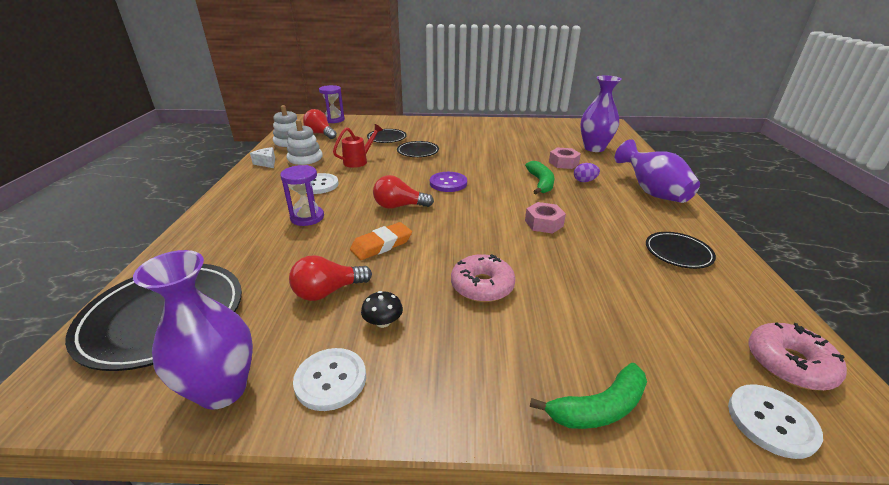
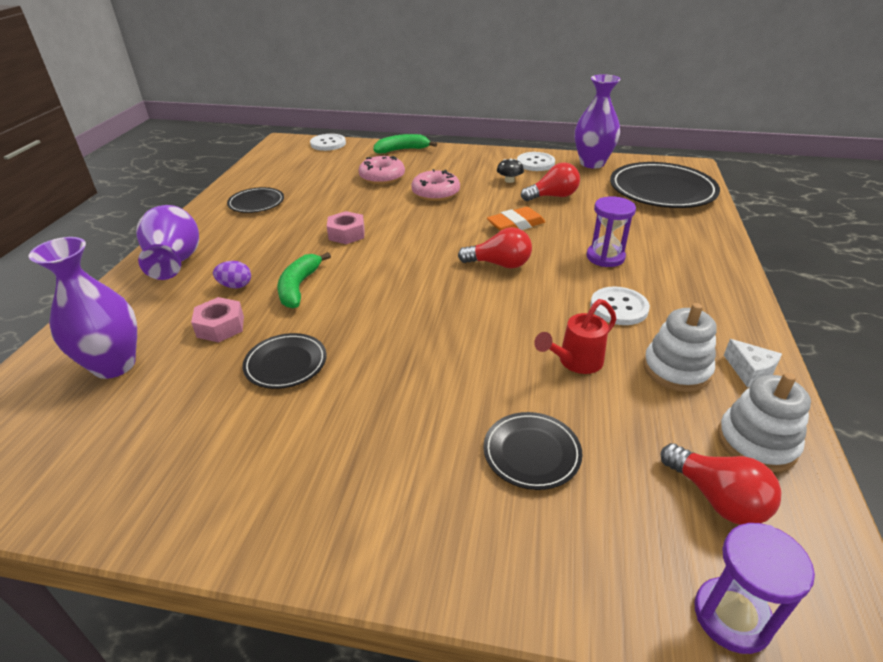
camera: 170 degrees left, 5 degrees up
black plate [397,141,439,157] -> black plate moved to [243,333,327,389]
purple button [430,172,467,192] -> none
pink donut [748,322,847,390] -> pink donut moved to [358,156,405,184]

